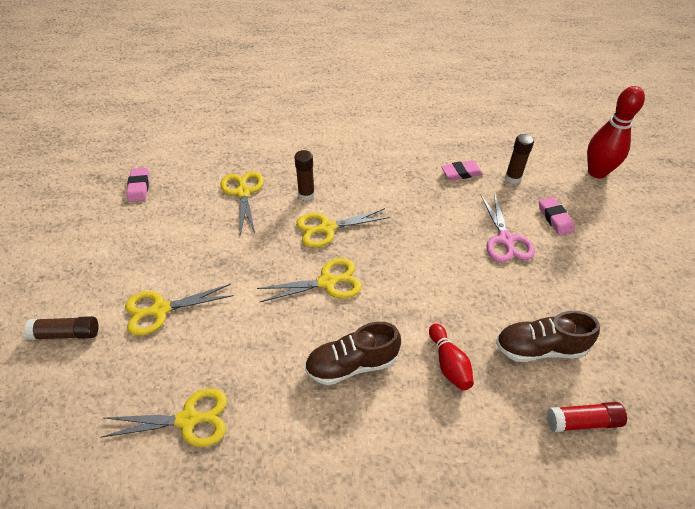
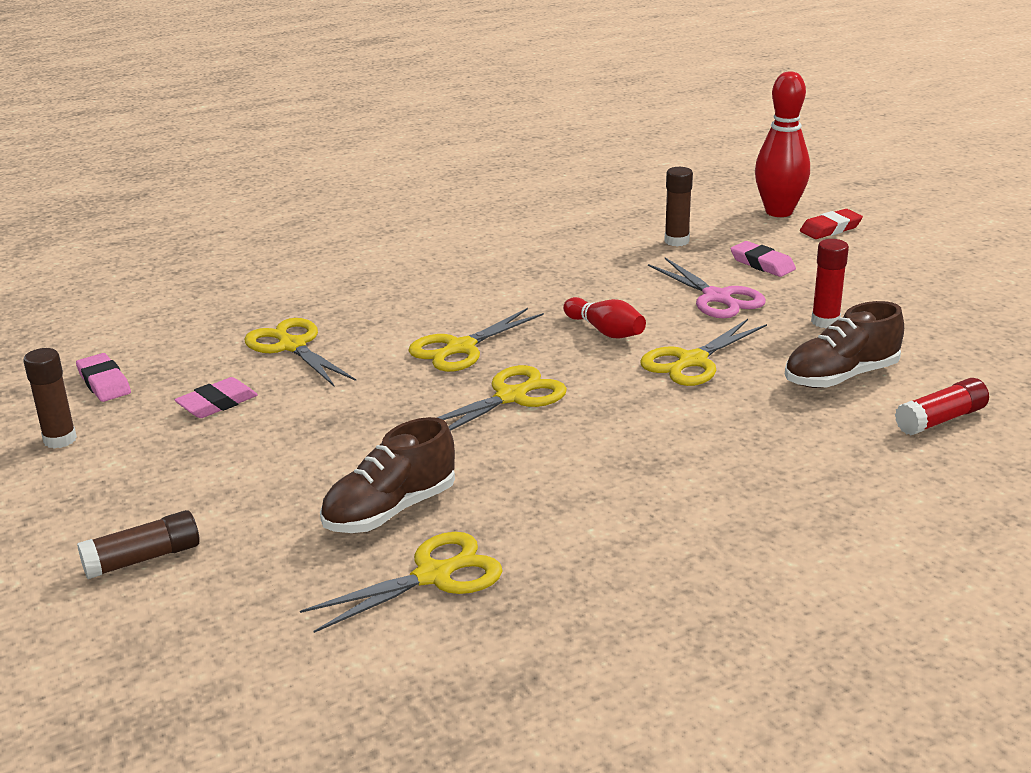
camera: 25 degrees left, 20 degrees down
yellow scissors [125,284,234,336] -> yellow scissors moved to [640,319,767,386]
brown glue stick [294,150,315,201] -> brown glue stick moved to [23,348,77,449]
brown shoe [305,322,401,385] -> brown shoe moved to [320,417,455,533]
red bowling pin [429,323,474,391] -> red bowling pin moved to [563,297,646,338]
pink eraser [441,160,483,181] -> pink eraser moved to [174,377,258,418]
none -> red eraser [800,209,863,239]
none -> red glue stick [811,239,849,328]

